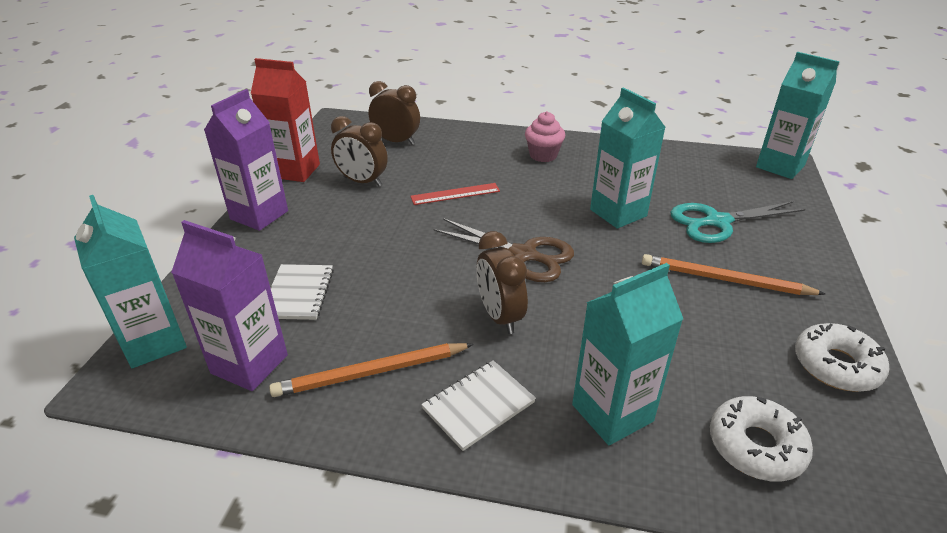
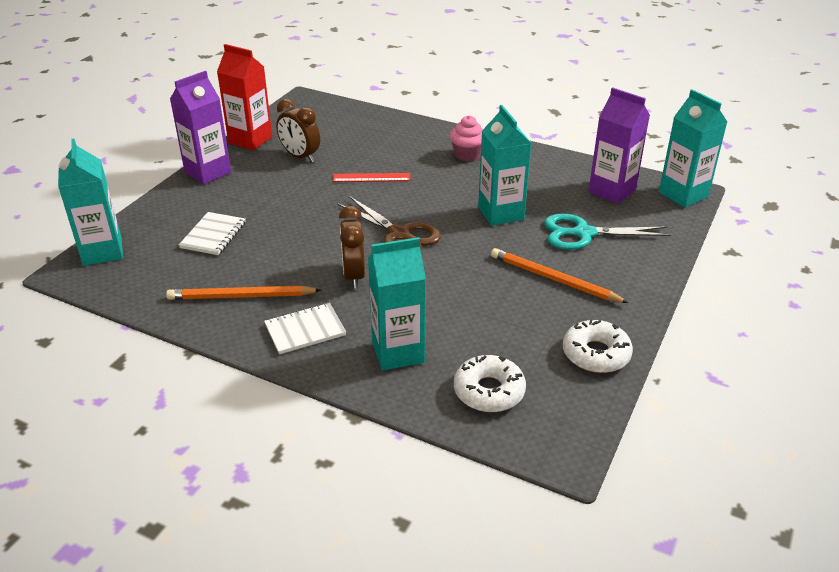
camera: 15 degrees right, 0 degrees up
purple carton [171,220,288,391] -> purple carton moved to [589,87,650,204]
brown clock [368,81,420,145] -> none

